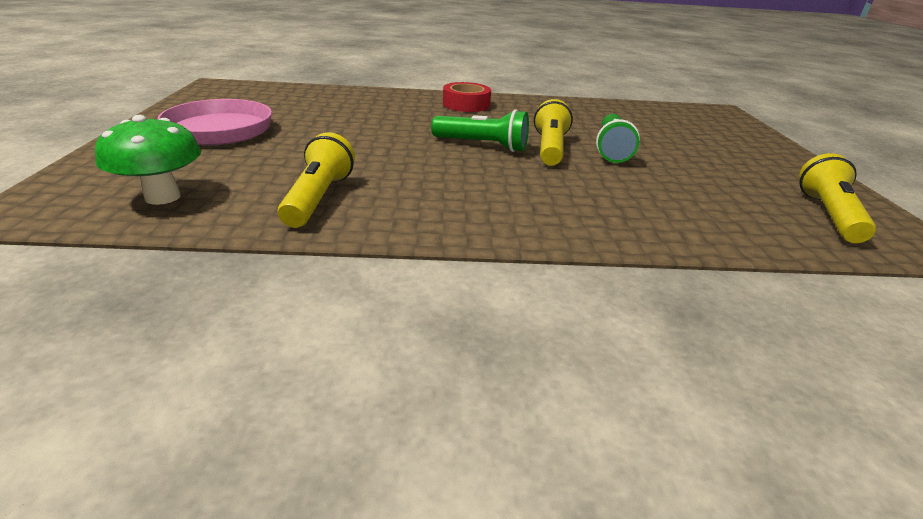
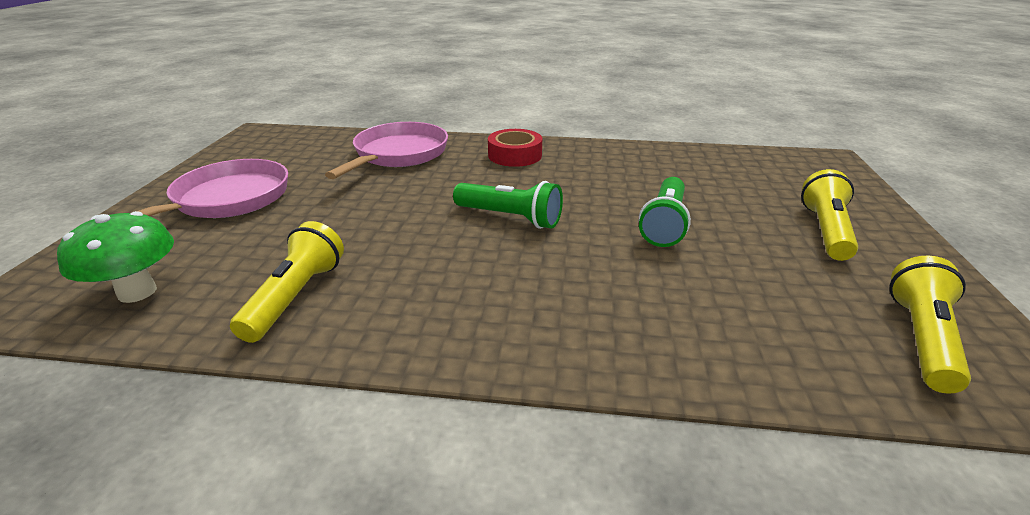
camera: 10 degrees right, 0 degrees up
yellow flashlight [534,99,573,166] -> yellow flashlight moved to [801,169,858,261]
none -> pink pan [325,122,448,179]

